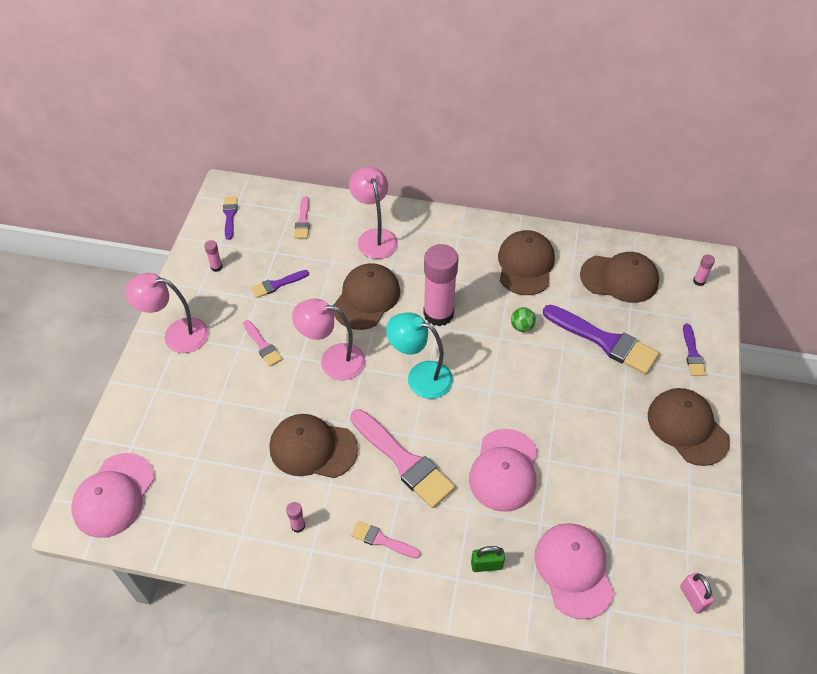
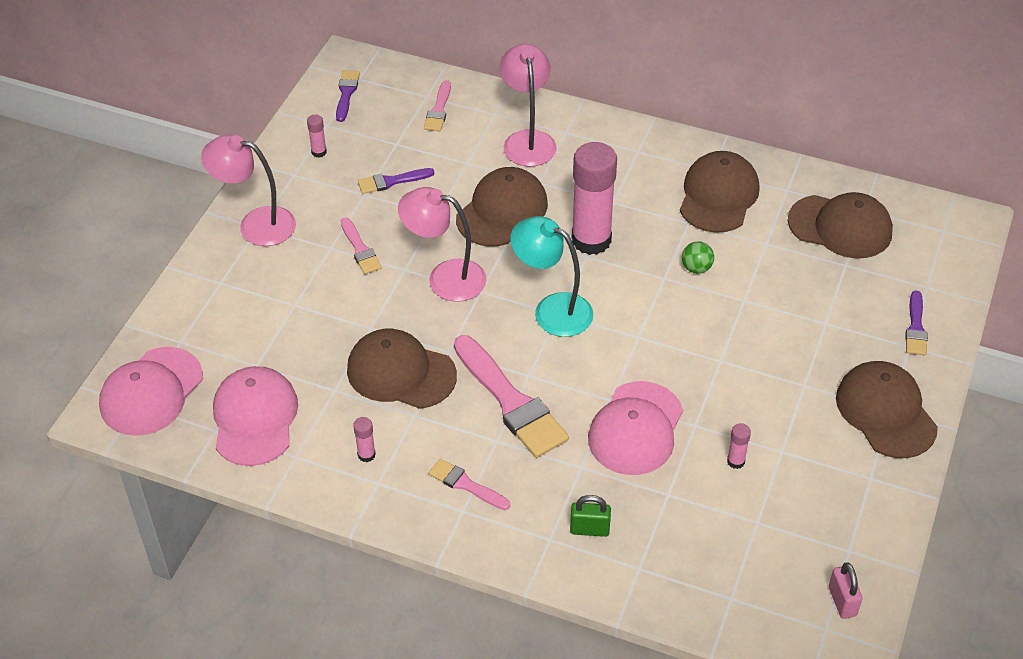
camera: 10 degrees right, 5 degrees down
pink cap [534,523,614,619] -> pink cap moved to [213,366,298,466]
purple brush [543,305,659,374] -> none
pink glue stick [693,254,715,286] -> pink glue stick moved to [727,423,751,469]

